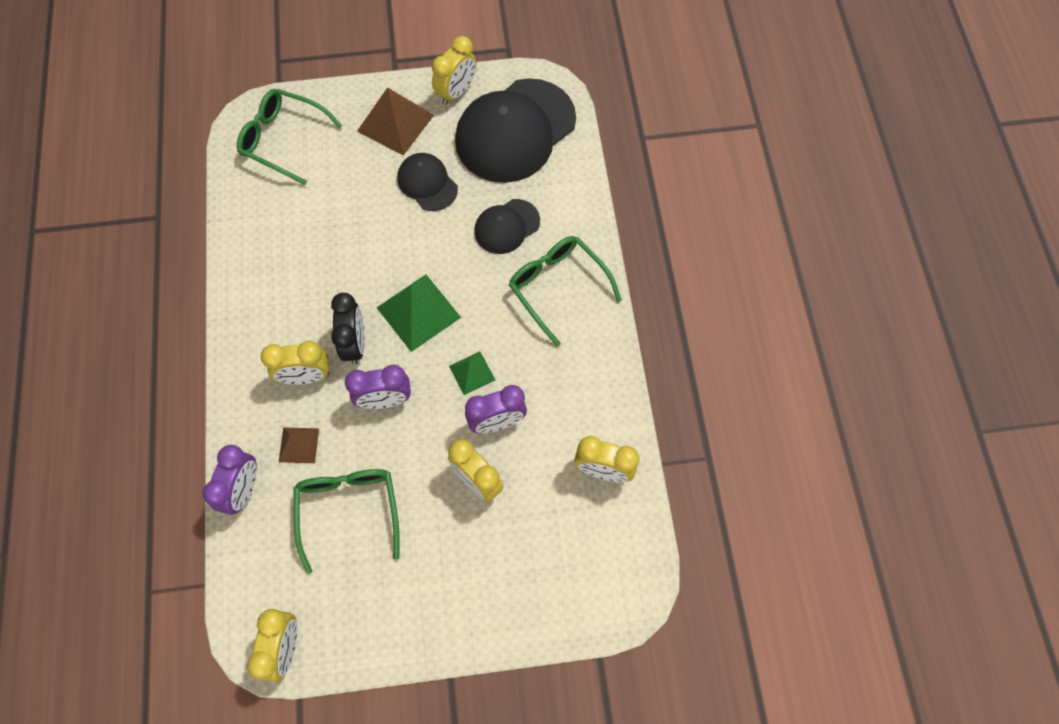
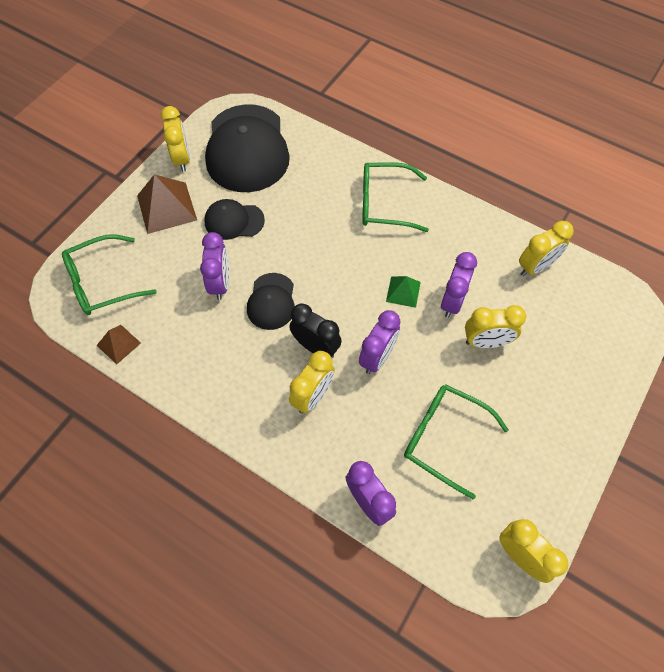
camera: 50 degrees left, 5 degrees down
brown pyramid [279,427,319,463] -> brown pyramid moved to [96,325,141,364]
green pyramid [376,275,461,352] -> none
black cap [474,199,540,254] -> black cap moved to [247,273,295,330]
none -> purple clock [200,232,229,300]

